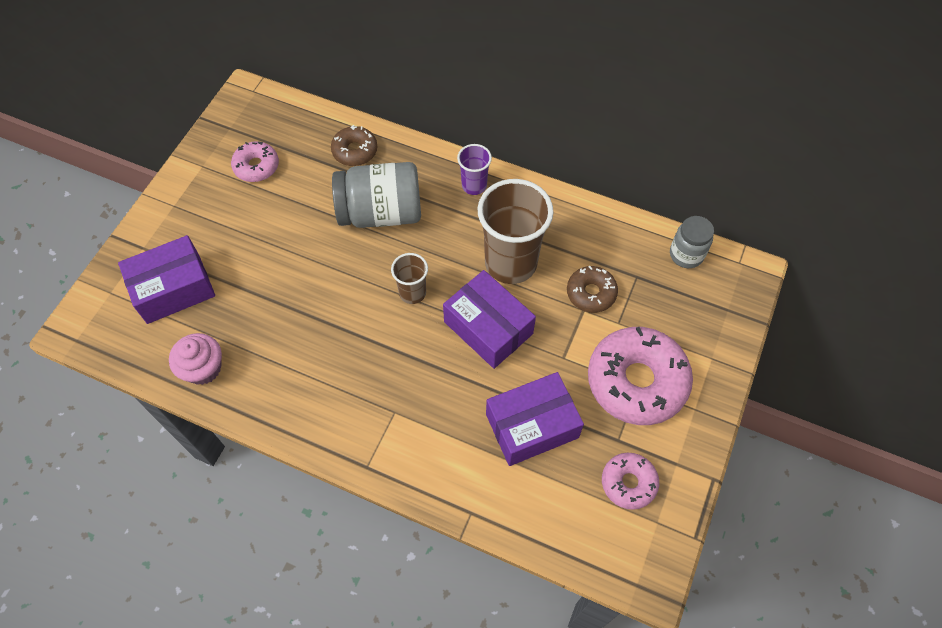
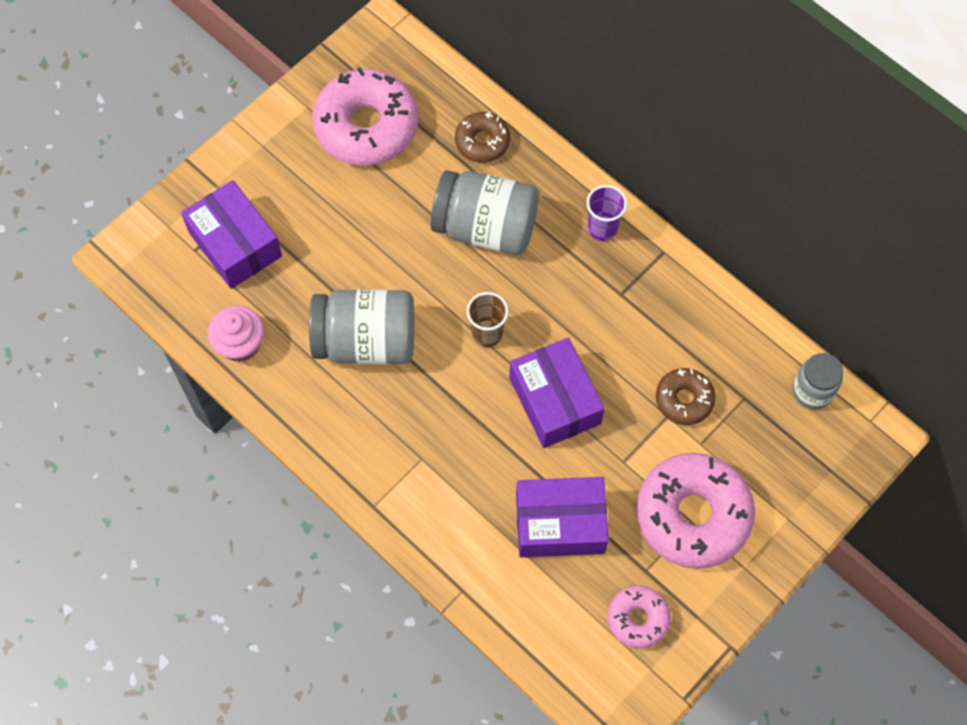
camera: 20 degrees right, 5 degrees up
purple box [118,235,215,324] -> purple box turned 60 degrees clockwise [181,180,282,289]
pink donut [231,141,279,182] -> pink donut [312,67,418,166], size x1.91
brown cup [478,179,554,284] -> none
none -> grey jar [309,289,414,364]

